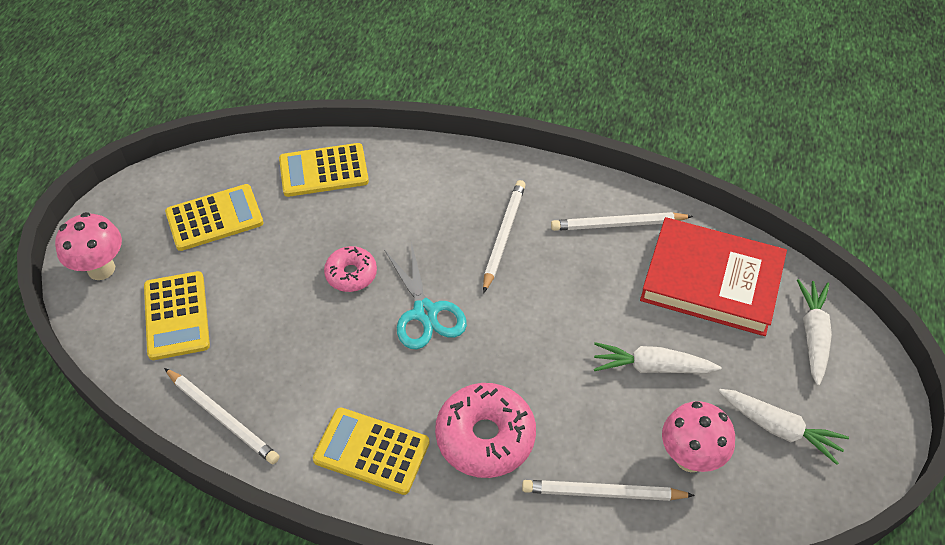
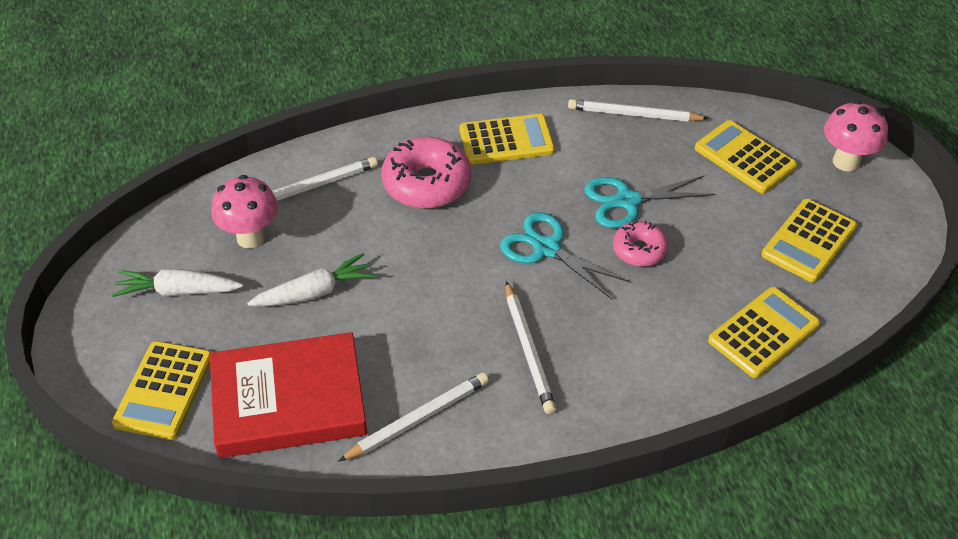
camera: 150 degrees right, 5 degrees down
white carrot [797,279,832,386] -> yellow calculator [112,341,211,440]
none -> turquoise scissors [584,175,715,228]

